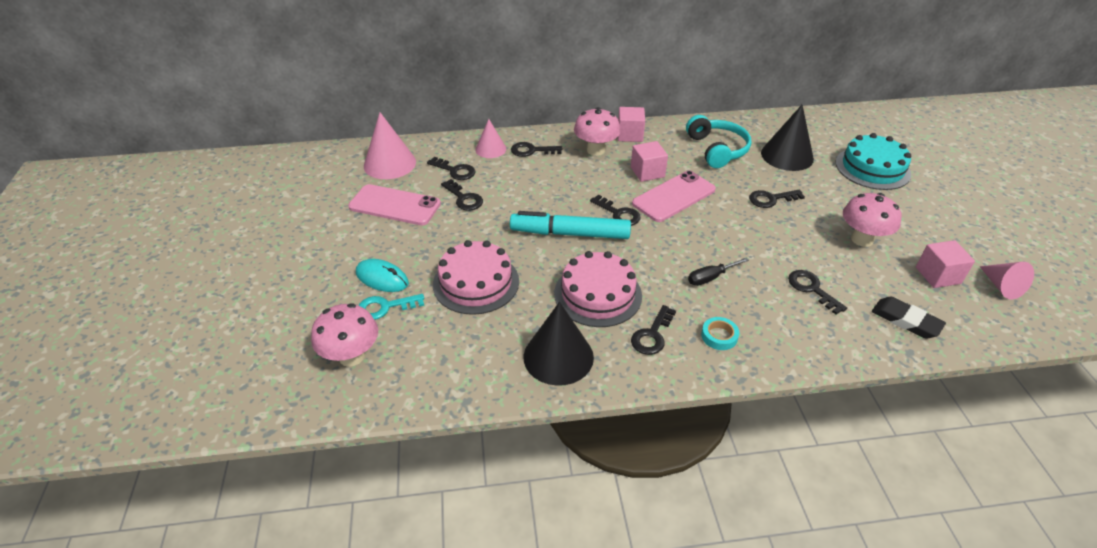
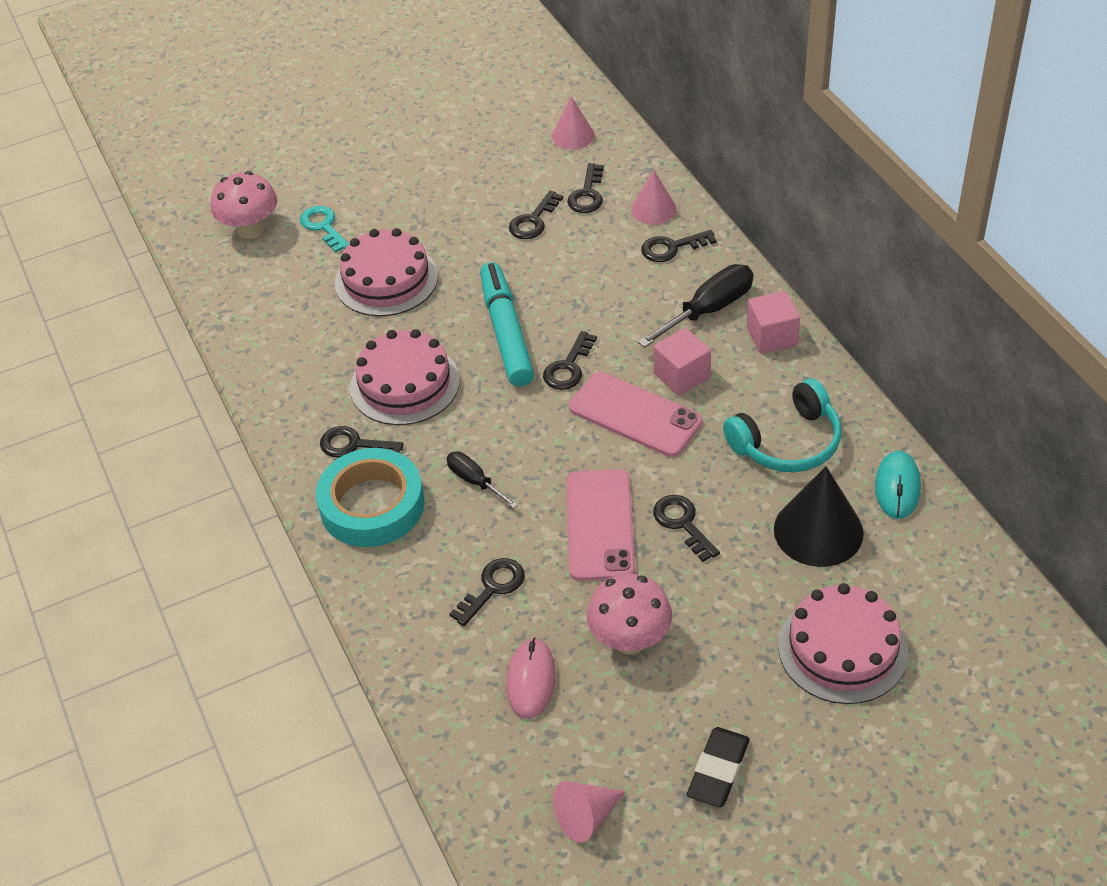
camera: 75 degrees right, 5 degrees up
pink phone [348,184,441,225] -> pink phone moved to [566,469,635,581]
turquoise mouse [356,259,409,292] -> turquoise mouse moved to [875,451,921,519]
pink cone [364,112,416,179] -> pink cone [552,97,595,150], size x0.61
black key [511,142,562,157] -> black key turned 90 degrees counterclockwise [641,230,717,262]
black cone [524,302,594,386] -> none
pink mushroom [574,107,621,156] -> black screwdriver [638,264,753,348]
turquoise tape [701,317,739,350] -> turquoise tape [316,448,424,547], size x2.32
turquoise cake [836,133,911,190] -> pink cake [778,583,908,704]
black eraser [872,296,946,339] -> black eraser moved to [687,727,750,807]
pink cube [916,240,975,288] -> none
none -> pink mouse [506,638,556,719]

